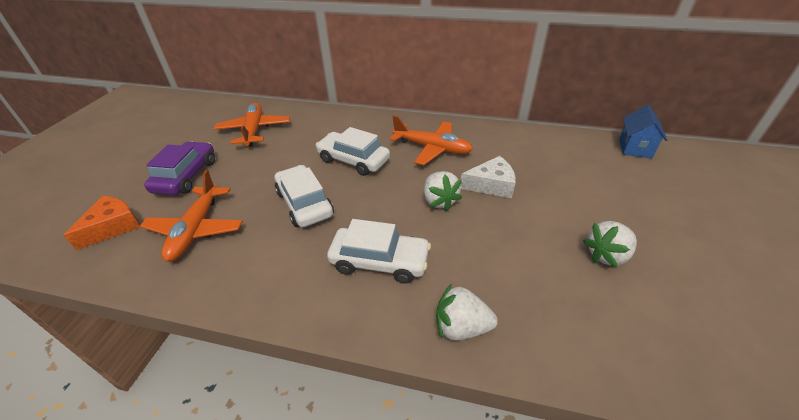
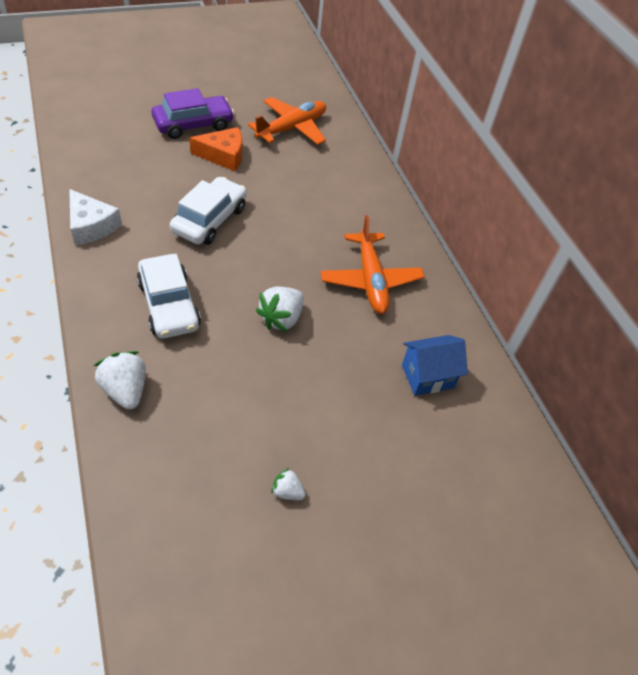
camera: 50 degrees right, 10 degrees up
orange cheese [63,196,140,250] -> orange cheese moved to [189,127,242,171]
orange plane [140,170,243,262] -> none
white car [316,127,390,176] -> none
white cheese [461,156,516,198] -> white cheese moved to [69,189,122,245]
white strawberry [583,221,637,268] -> white strawberry [271,468,306,500], size x0.55
blue house [619,105,667,158] -> blue house moved to [402,335,468,396]

